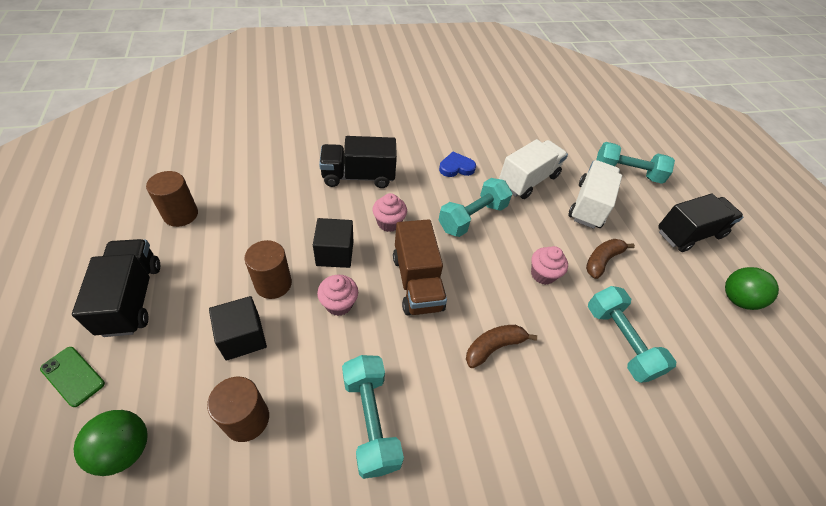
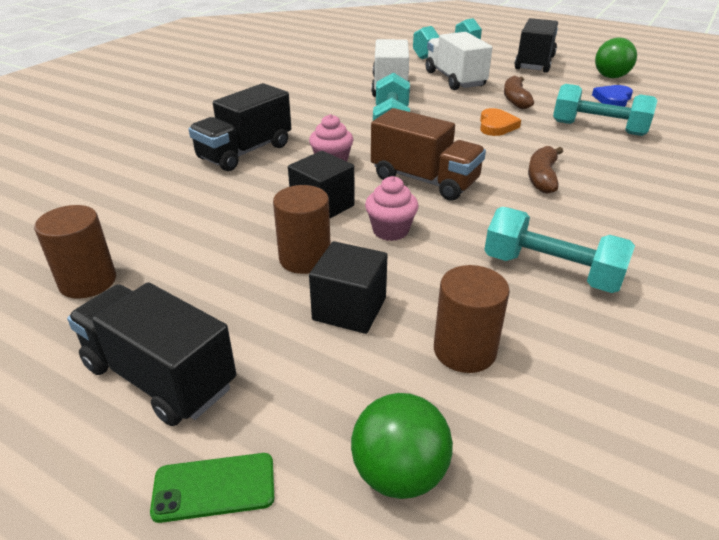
camera: 40 degrees left, 15 degrees down
blue heart [439,152,476,177] -> blue heart moved to [592,85,633,107]
pink cupcake [531,246,568,285] -> orange heart [480,108,521,136]

